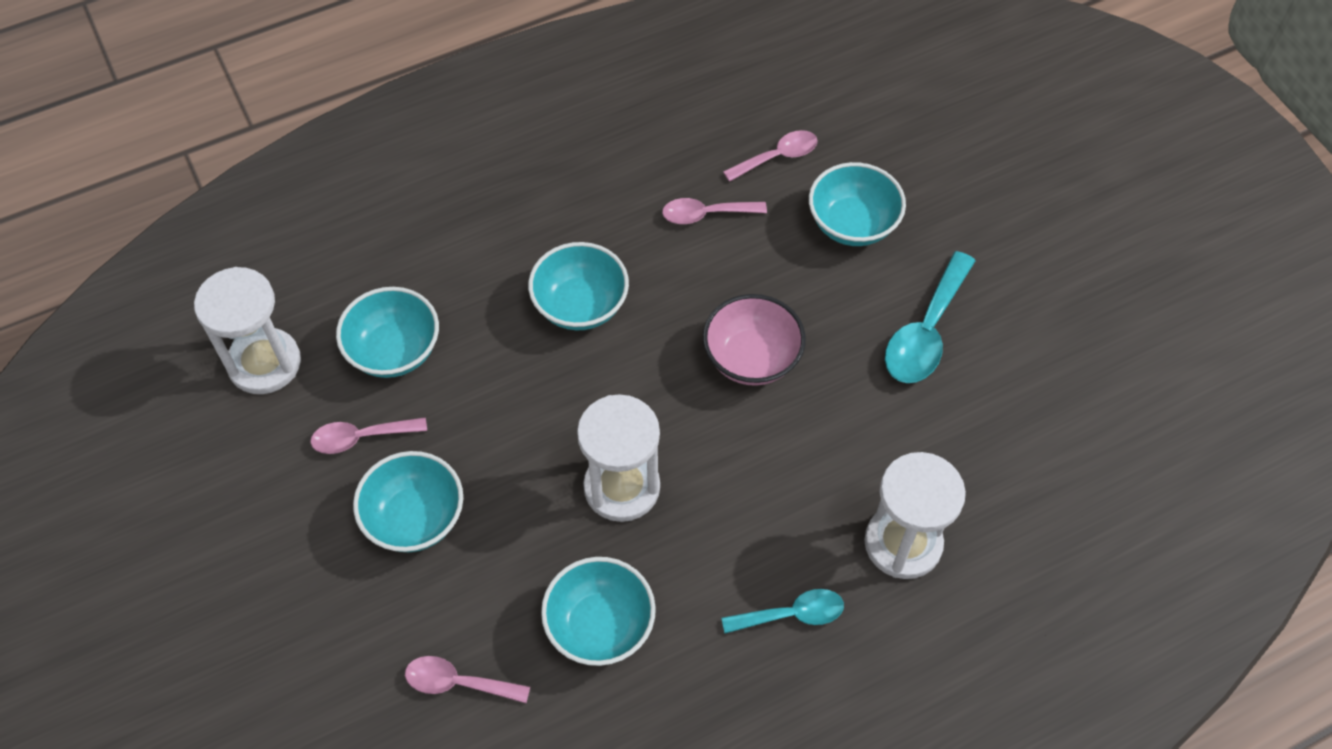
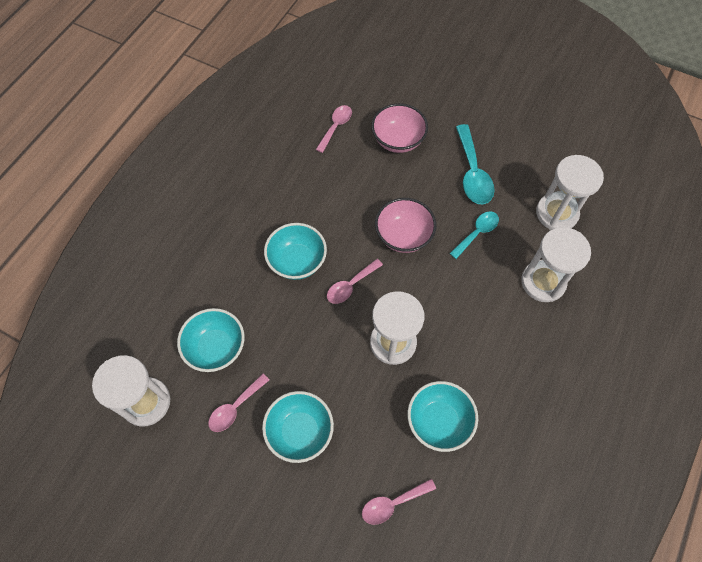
camera: 35 degrees left, 5 degrees up
pink spoon [662,198,767,224] -> pink spoon moved to [327,259,383,304]
turquoise spoon [721,589,844,634] -> turquoise spoon moved to [449,211,499,259]
turquoise bowl [809,162,906,246] -> pink bowl [371,104,428,153]
none -> white hourglass [536,155,604,230]

